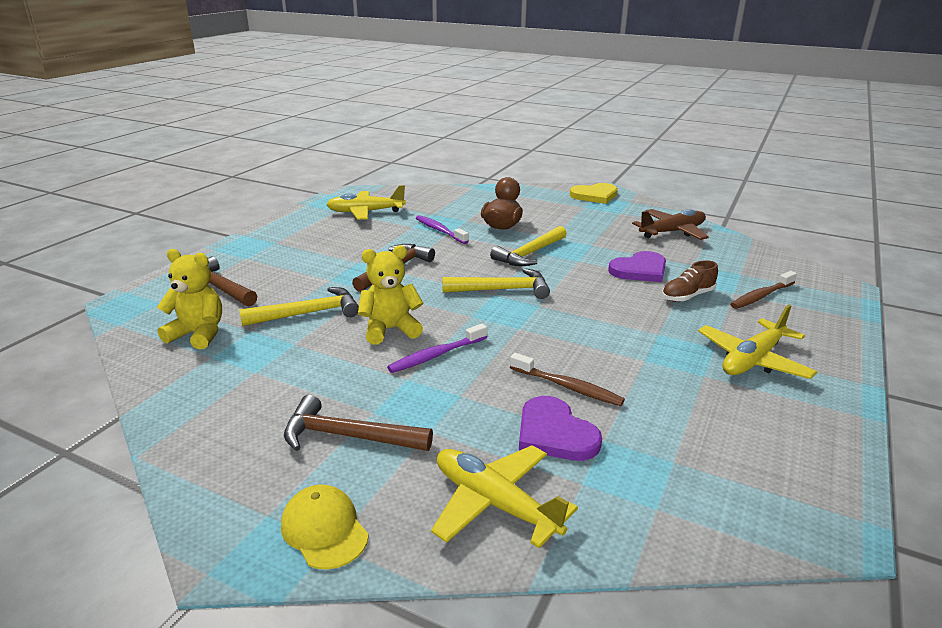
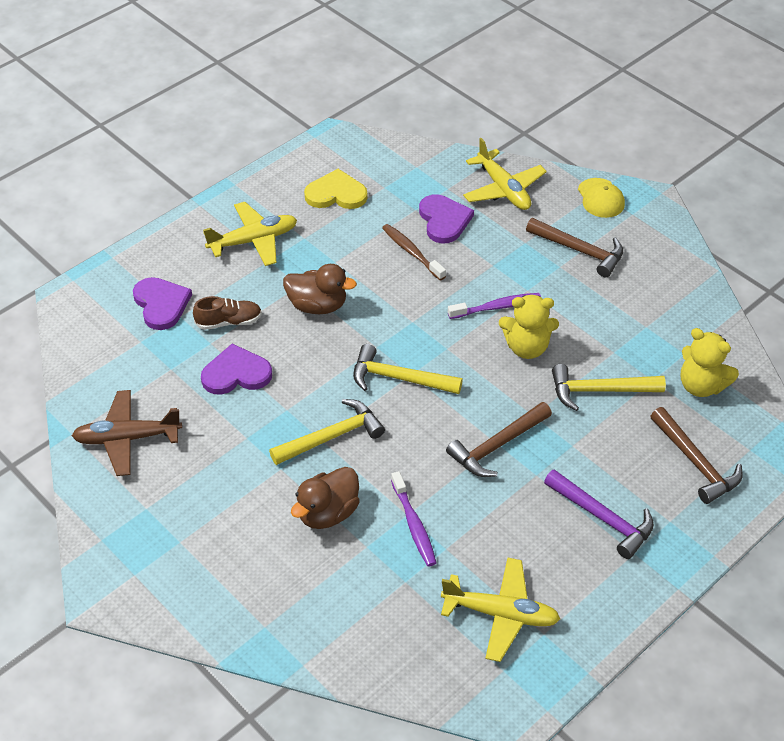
camera: 160 degrees left, 20 degrees up
yellow heart [570,183,618,204] -> yellow heart moved to [304,169,368,209]
brown toothbrush [730,271,797,309] -> purple heart [133,277,192,330]
none -> brown duck [283,264,357,314]
none -> purple hammer [544,469,654,559]

